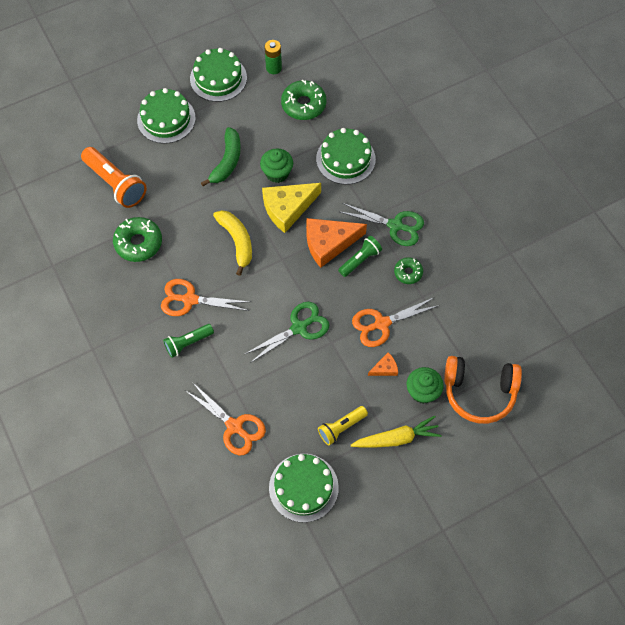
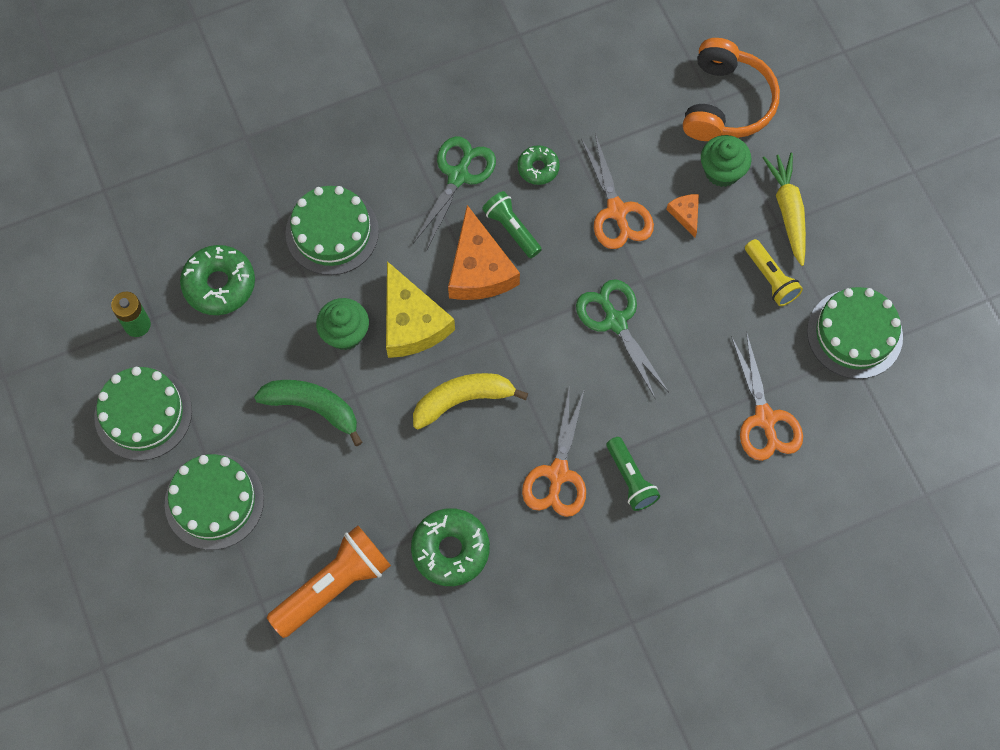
camera: 85 degrees left, 5 degrees up
orange scissors [185,382,266,456] -> orange scissors turned 120 degrees clockwise [731,332,803,461]

